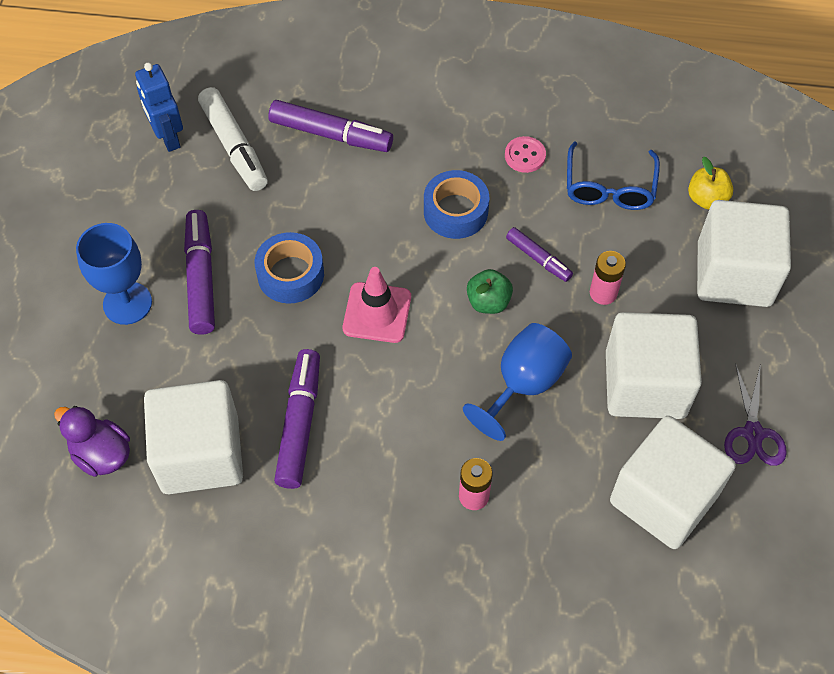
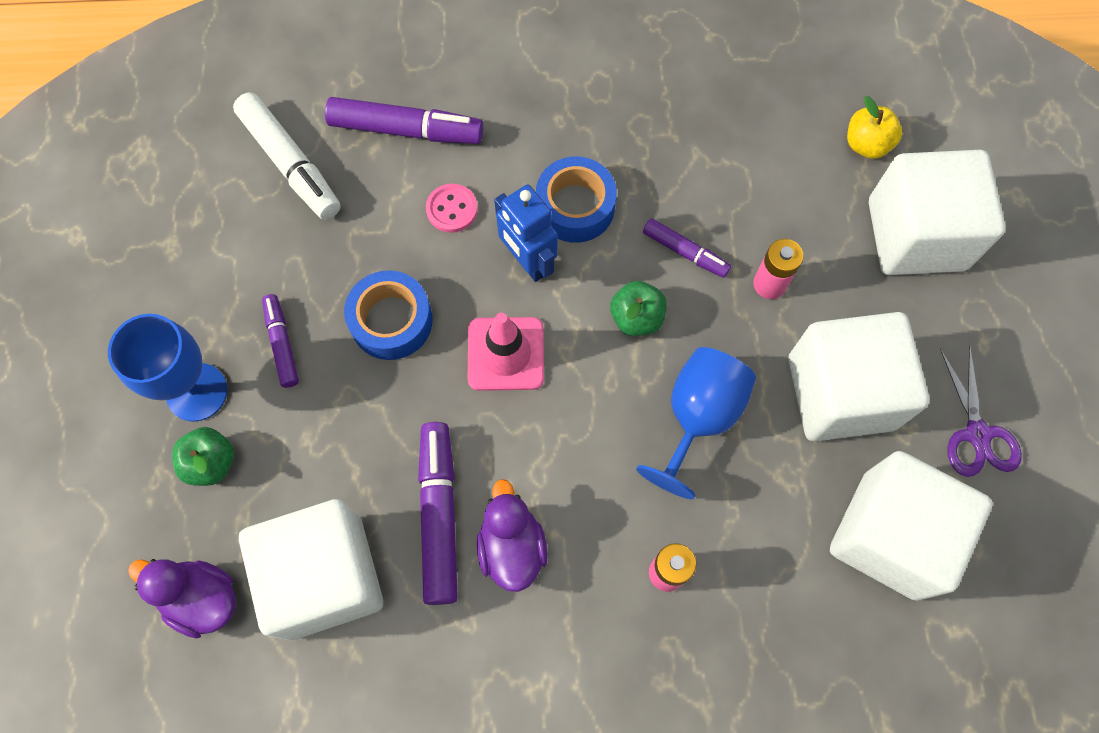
camera: 10 degrees left, 10 degrees up
blue robot [135,62,183,152] -> blue robot moved to [494,185,558,282]
purple marker [184,210,215,335] -> purple marker [262,294,299,388], size x0.58
pink button [505,136,546,173] -> pink button moved to [426,184,478,233]
blue glasses [567,141,660,210] -> none
none -> green apple [172,427,234,486]
none -> purple duck [477,479,548,592]

